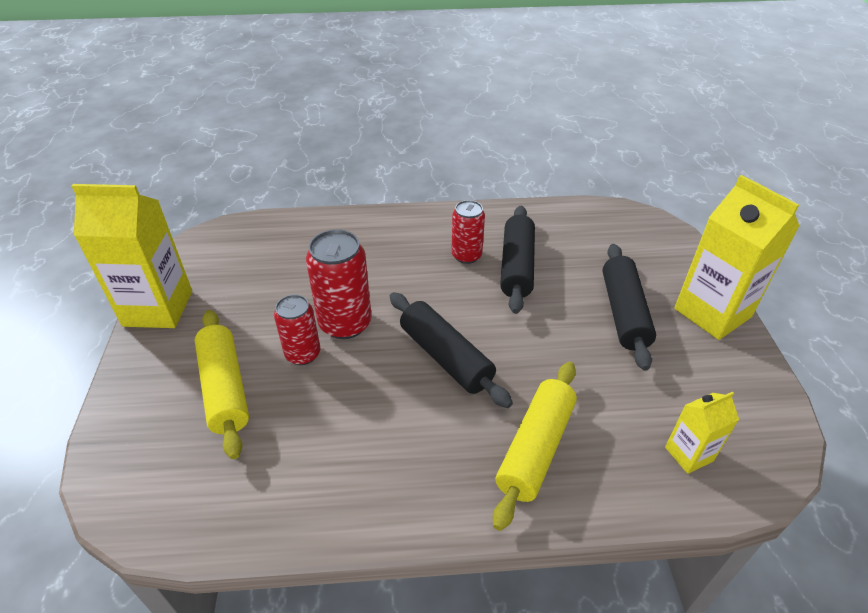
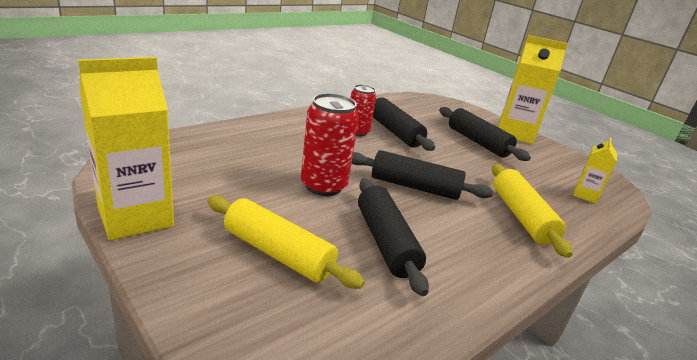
camera: 40 degrees left, 15 degrees down
red can [274,294,320,365] -> none
none -> black rolling pin [358,178,429,296]

